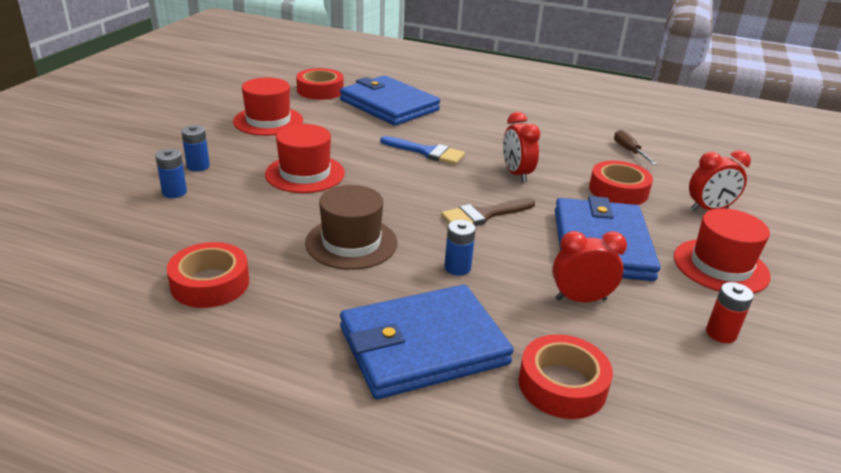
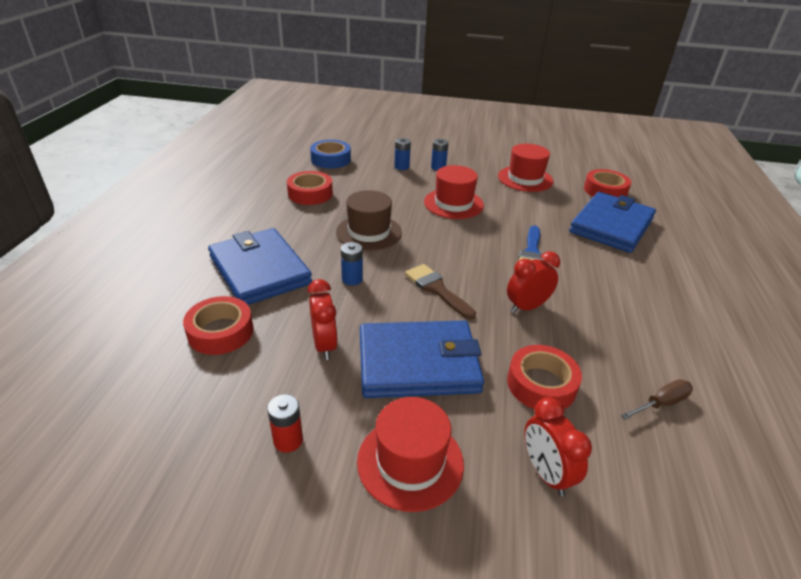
camera: 80 degrees right, 5 degrees up
none -> blue tape [310,140,351,169]

